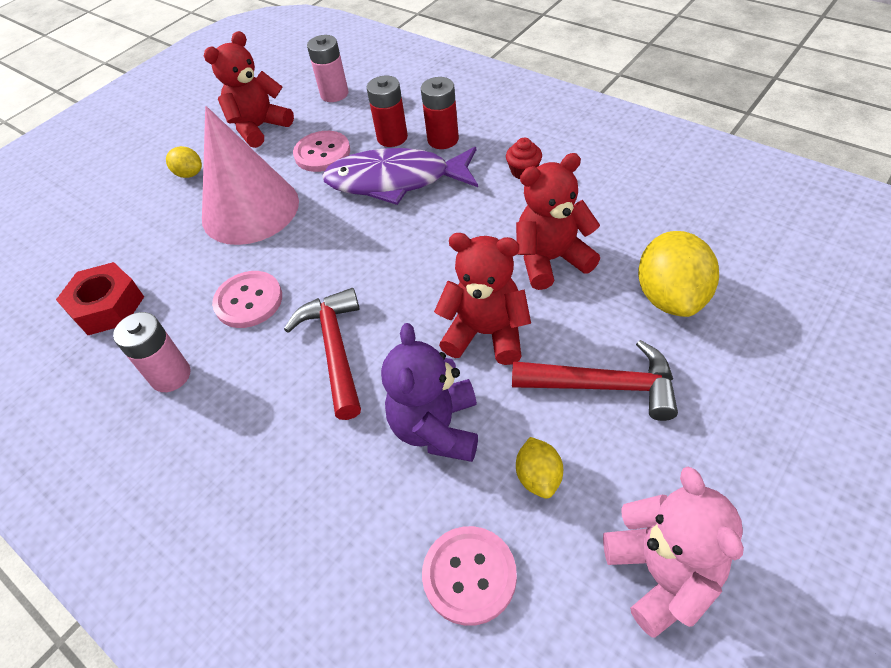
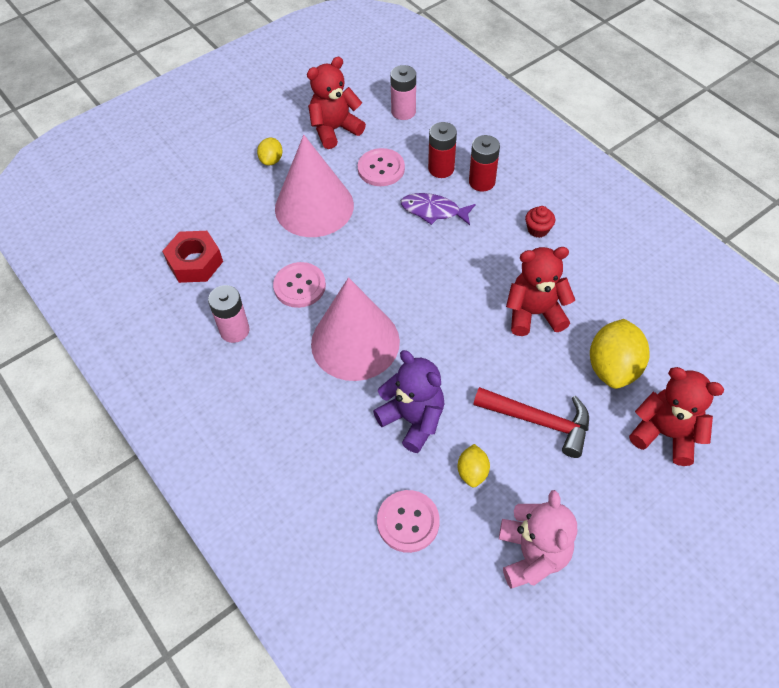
camera: 10 degrees right, 5 degrees up
yellow lemon [166,146,202,178] -> yellow lemon turned 60 degrees clockwise [257,138,283,165]
red hammer [284,288,361,420] -> pink cone [311,277,400,381]
purple fish [322,147,478,205] -> purple fish [401,193,476,225], size x0.58
purple teddy bear [381,323,478,462] -> purple teddy bear turned 120 degrees clockwise [373,350,445,453]
red teddy bear [434,233,531,365] -> red teddy bear moved to [629,367,724,466]

